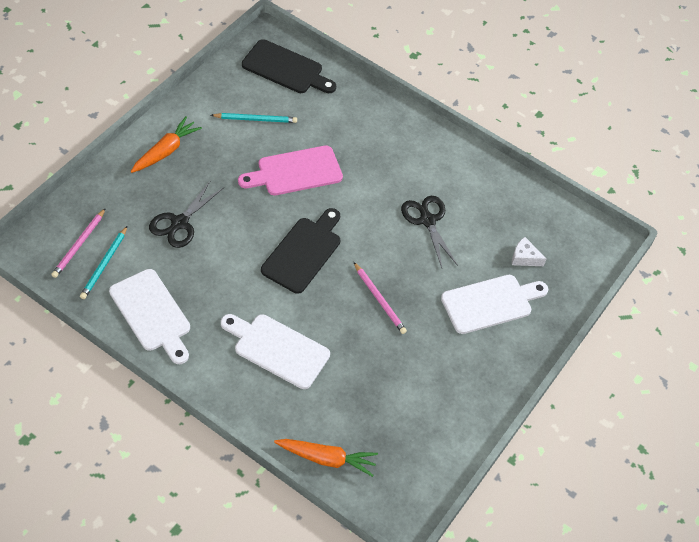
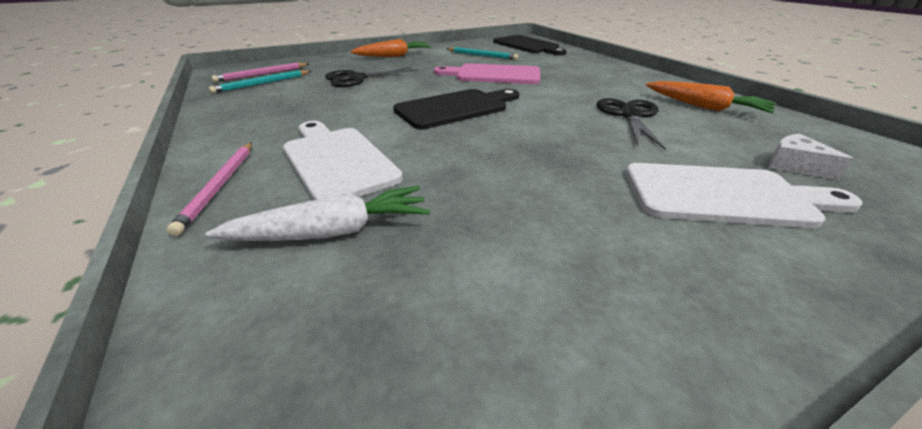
camera: 35 degrees right, 20 degrees down
white cutting board [109,269,190,364] -> none
orange carrot [274,439,378,477] -> orange carrot moved to [646,81,777,113]
pink pencil [354,262,407,334] -> pink pencil moved to [166,143,252,236]
none -> white carrot [206,186,430,241]

